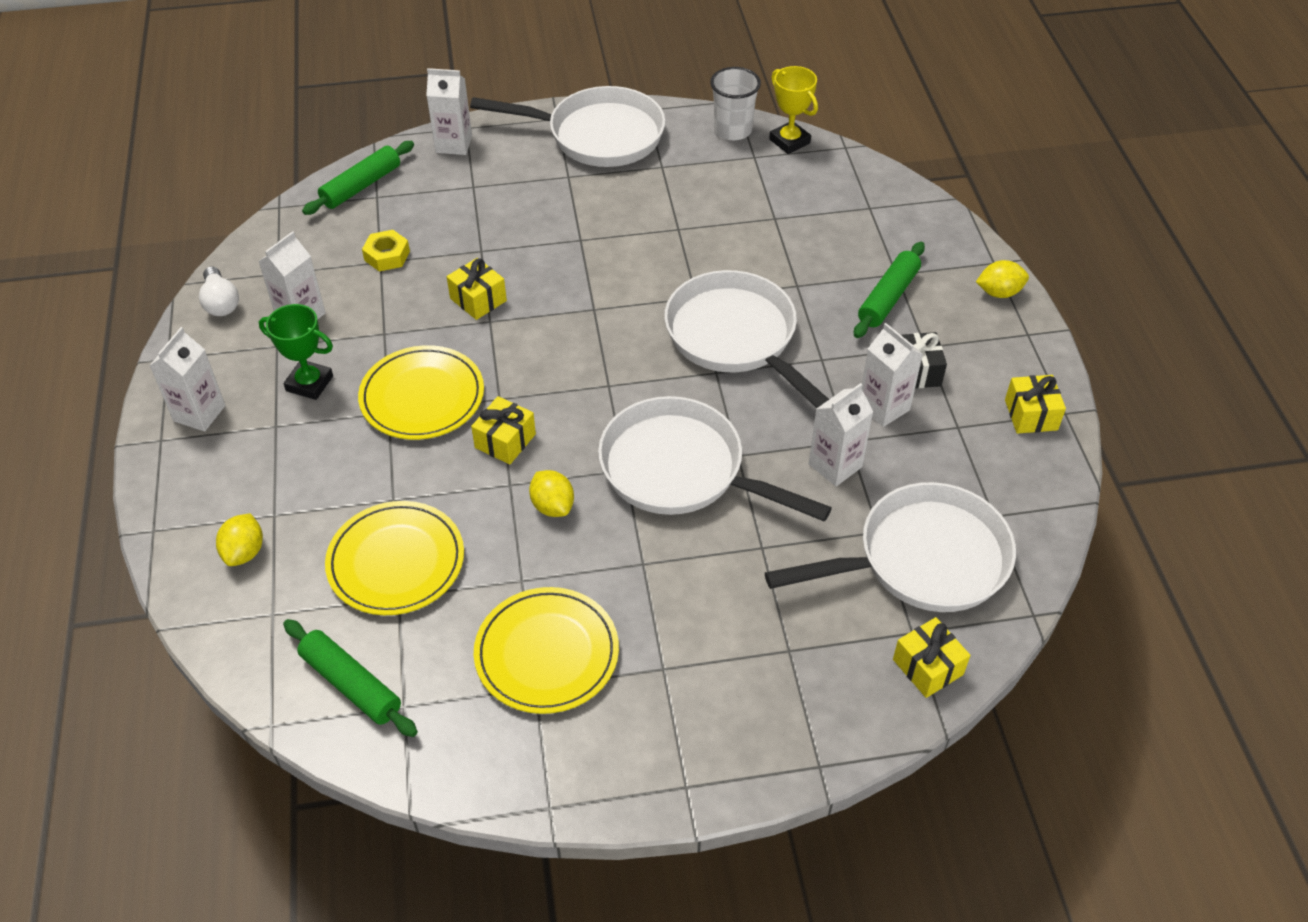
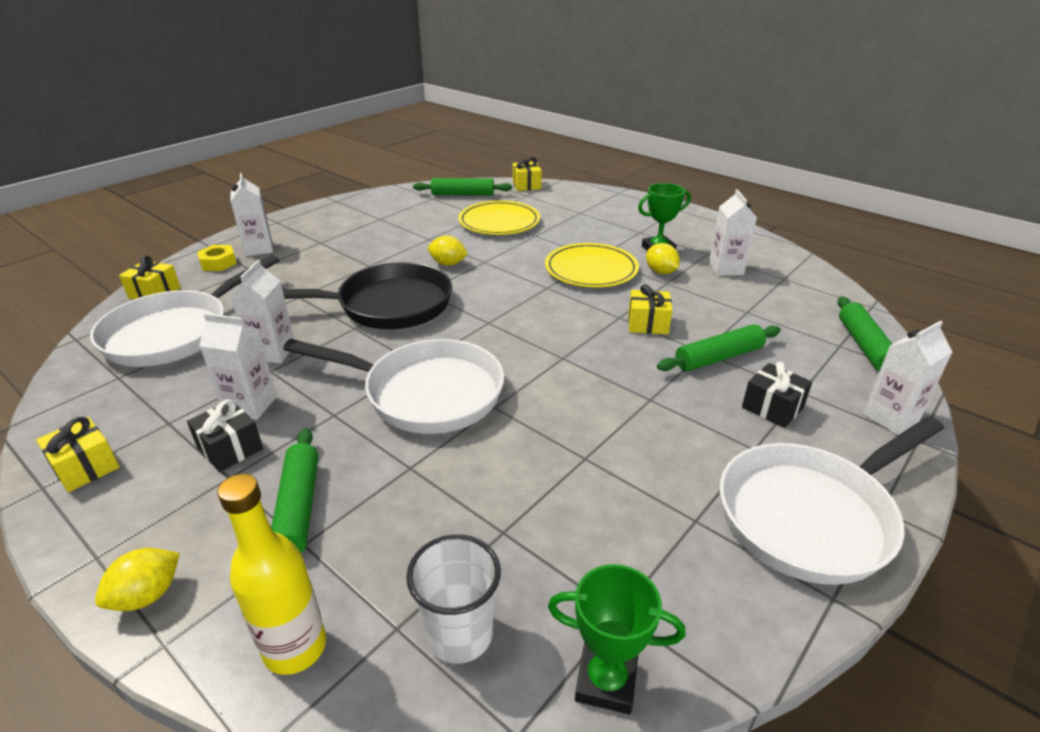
camera: 140 degrees right, 15 degrees down
white carton [149,327,225,431] -> white carton moved to [230,173,273,256]
white light bulb [199,266,239,316] -> none
yellow lemon [216,513,263,566] -> yellow lemon moved to [646,243,680,274]
yellow nut [362,230,410,271] -> yellow nut moved to [197,245,237,271]
yellow gift [471,396,536,464] -> yellow gift moved to [513,157,542,191]
yellow plate [474,587,619,714] -> none
white pan [598,396,832,521] -> black pan [282,262,452,329]
white cup [710,67,761,140] -> white cup moved to [406,534,501,664]
yellow trophy [769,66,818,154] -> green trophy [548,564,686,715]
none -> yellow bottle [218,474,326,675]
none -> green rolling pin [657,324,781,372]
none -> black gift [742,362,812,428]

